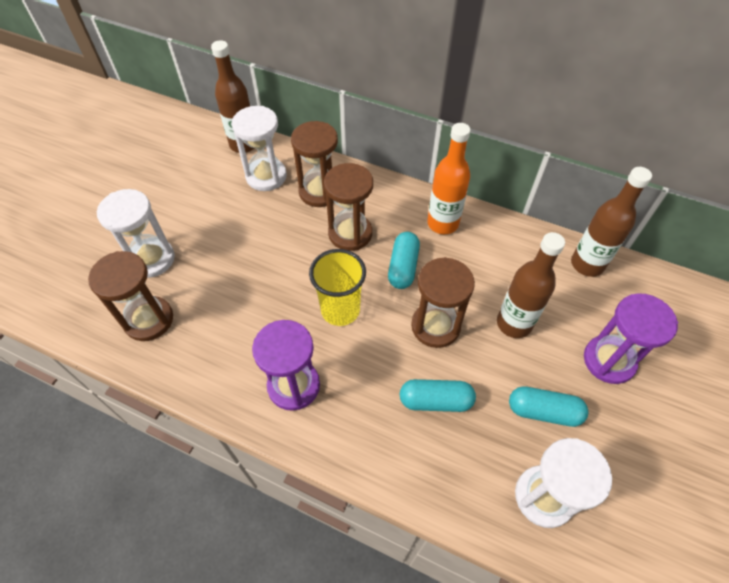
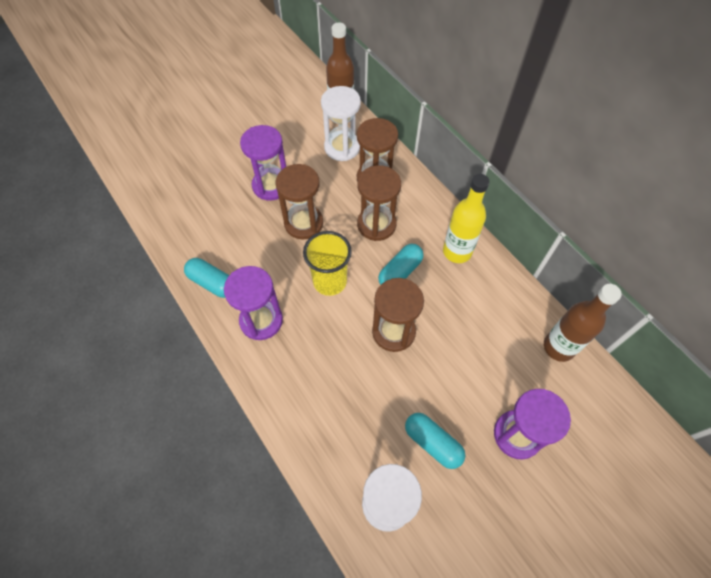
camera: 30 degrees right, 5 degrees up
brown hourglass [88,251,173,341] -> brown hourglass moved to [276,164,323,239]
white hourglass [97,189,175,278] -> none
turquoise capsule [400,379,476,412] -> turquoise capsule moved to [184,258,229,298]
orange bottle [427,123,471,234] -> yellow bottle [443,174,490,263]
brown bottle [497,232,565,338] -> none
none -> purple hourglass [240,125,286,201]

